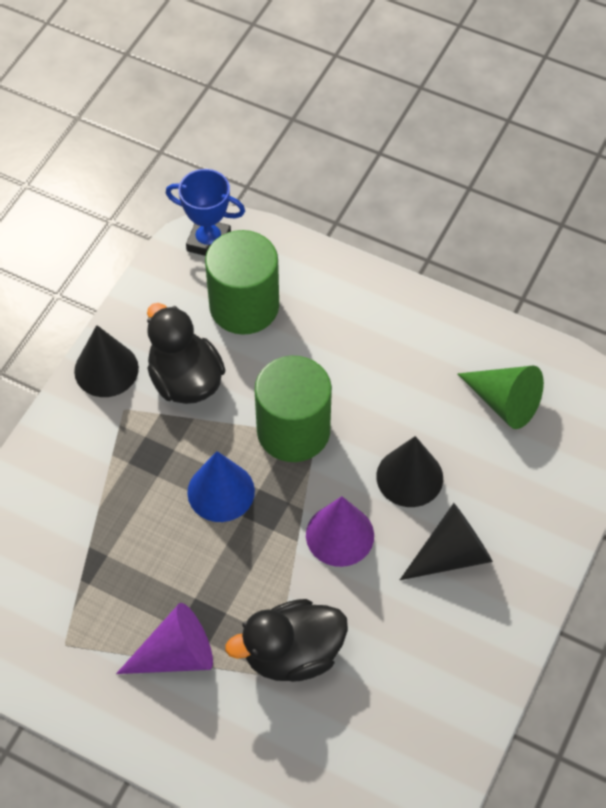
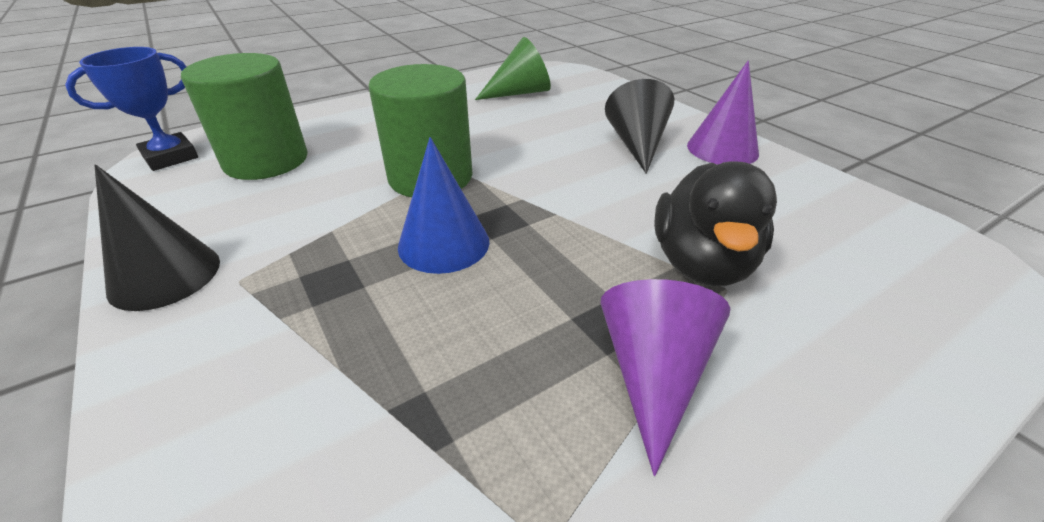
camera: 60 degrees left, 20 degrees down
black duck [147,303,225,404] -> none
purple cone [306,496,374,567] -> purple cone moved to [687,60,759,164]
black cone [376,436,443,507] -> none

